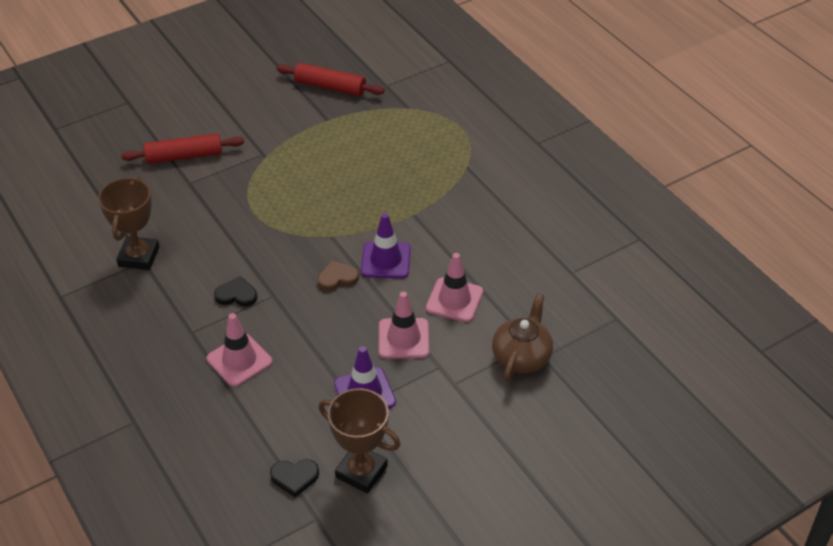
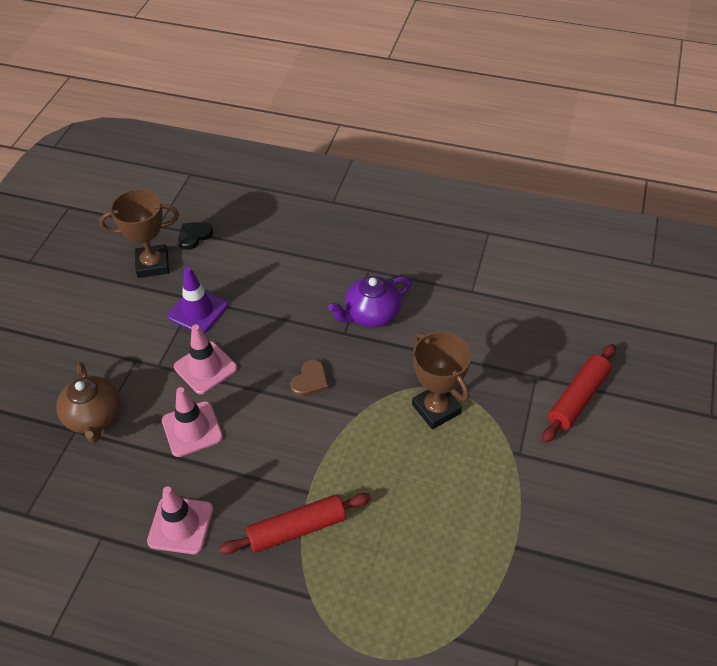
camera: 140 degrees right, 5 degrees up
brown trophy [98,176,159,270] -> brown trophy moved to [412,332,471,429]
pink traffic cone [207,313,273,387] -> pink traffic cone moved to [147,486,213,554]
black heart [214,276,257,307] -> purple teapot [328,276,411,327]
red rolling pin [276,63,384,96] -> red rolling pin moved to [219,493,371,554]
purple traffic cone [361,213,411,279] -> none

